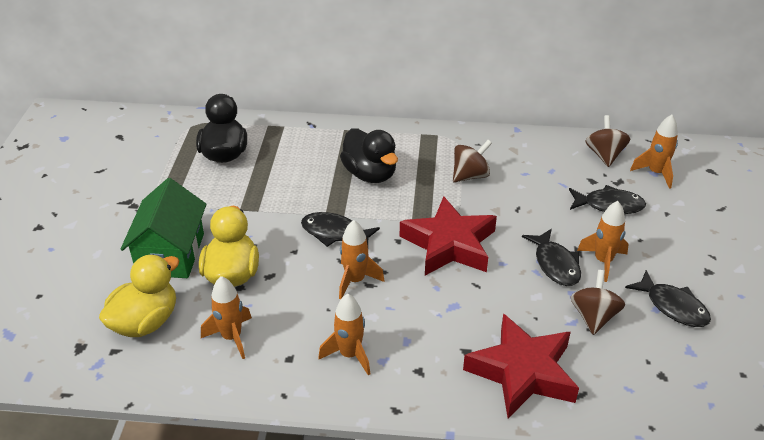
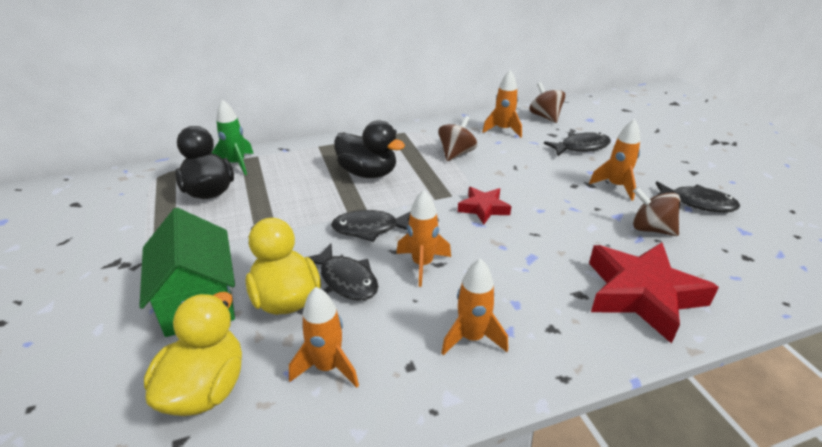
camera: 25 degrees left, 5 degrees down
red star [400,196,497,276] -> red star [458,187,511,225], size x0.53
black fish [522,229,581,286] -> black fish moved to [309,243,379,300]
brown spinning top [570,270,625,335] -> brown spinning top turned 45 degrees counterclockwise [633,187,681,236]
orange rocket [630,115,678,189] -> orange rocket moved to [482,70,522,138]
none -> green rocket [212,99,254,175]

